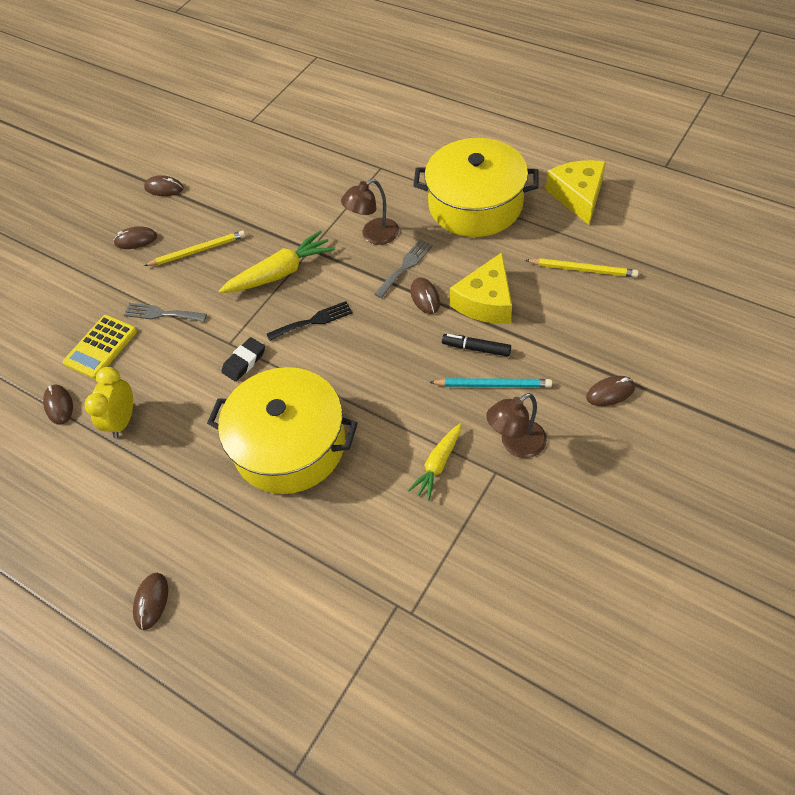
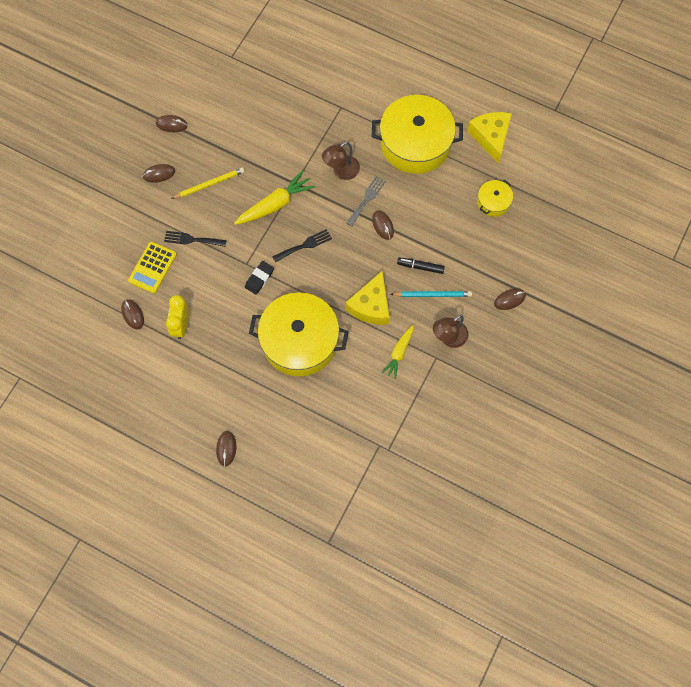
camera: 10 degrees left, 15 degrees up
grey fork [124,303,207,322] -> black fork [164,231,226,247]
yellow cheese [450,252,512,324] -> yellow cheese moved to [345,271,390,325]
yellow pencil [525,258,639,277] -> yellow pot [477,180,513,217]

